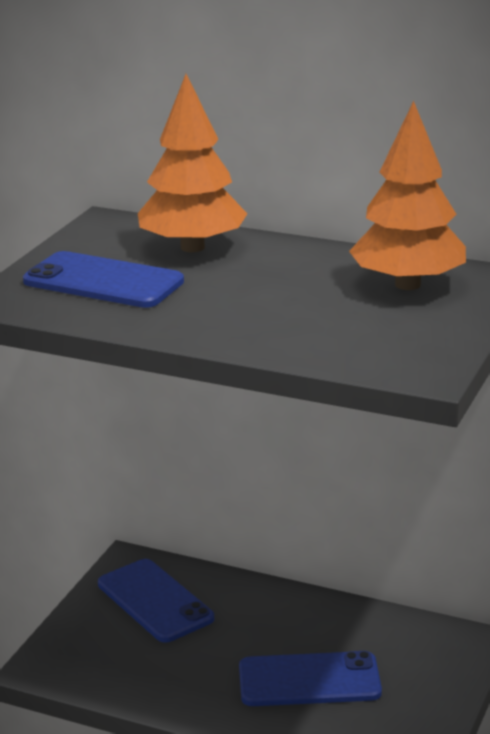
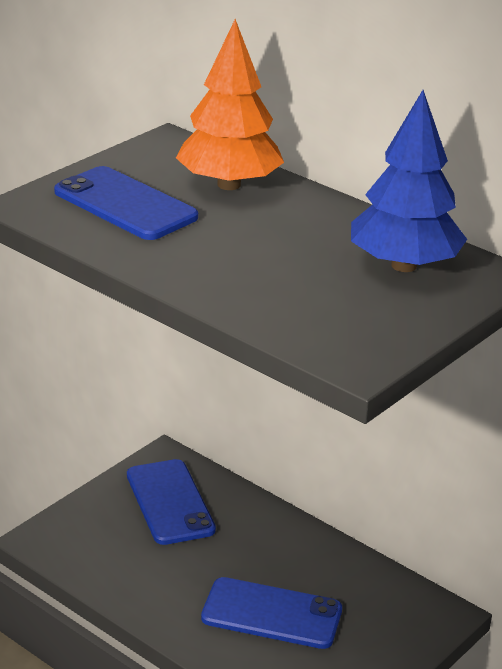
camera: 15 degrees right, 5 degrees up
orange tree [349,101,466,290] -> blue tree [351,90,467,272]

